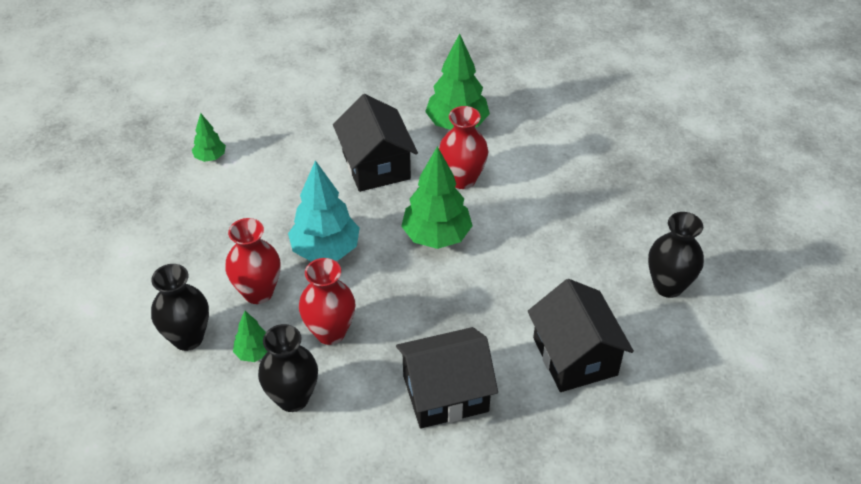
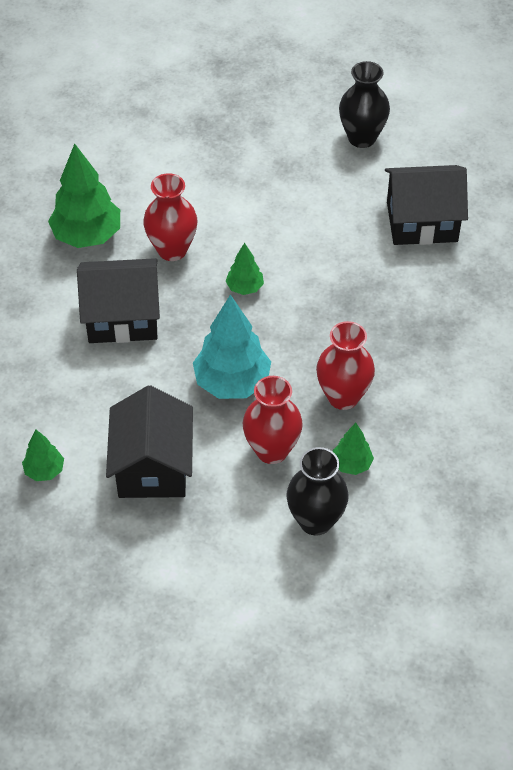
camera: 75 degrees left, 5 degrees up
black vase [258,324,318,412] -> none
black house [396,327,498,429] -> black house moved to [106,385,193,498]
green tree [401,146,473,249] -> green tree [225,243,264,295], size x0.52

